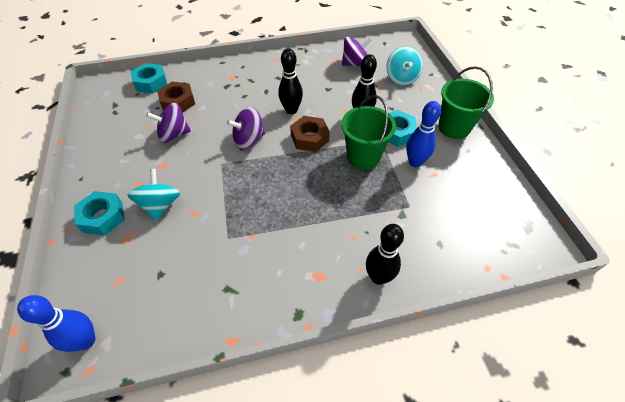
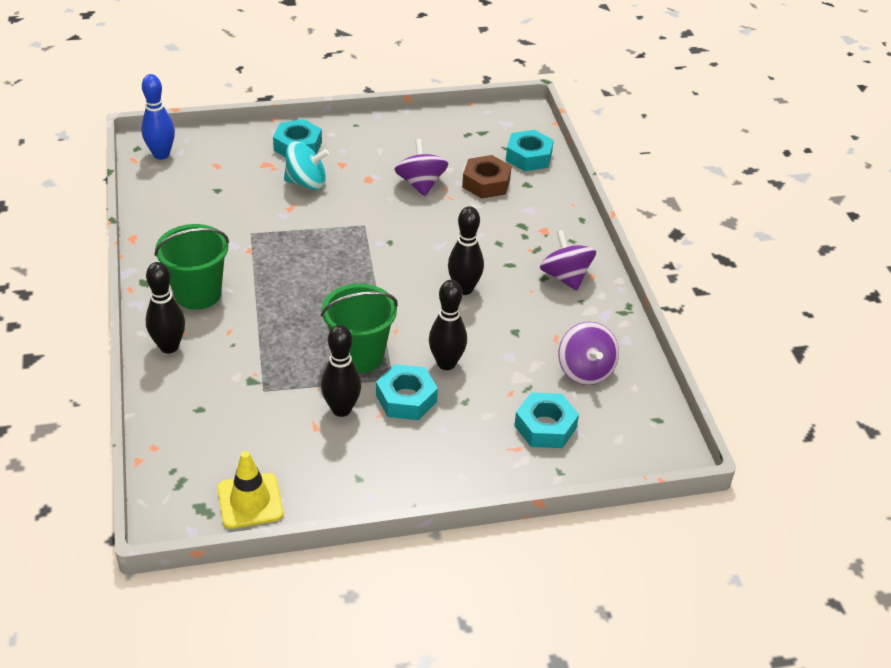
camera: 90 degrees right, 10 degrees down
purple spinning top [227,107,265,149] -> purple spinning top moved to [540,230,596,291]
brown nut [290,116,330,152] -> none
turquoise spinning top [386,46,423,85] -> turquoise nut [514,393,579,448]
blue bowling pin [406,101,441,167] -> black bowling pin [321,325,361,417]
green bucket [439,66,494,139] -> green bucket moved to [154,224,229,310]
none -> yellow traffic cone [217,451,283,529]

